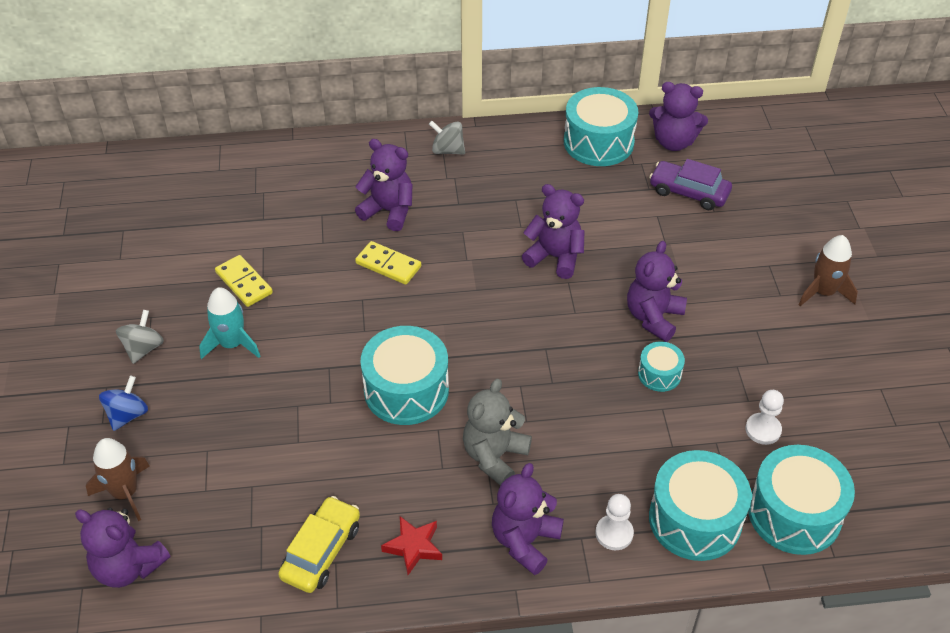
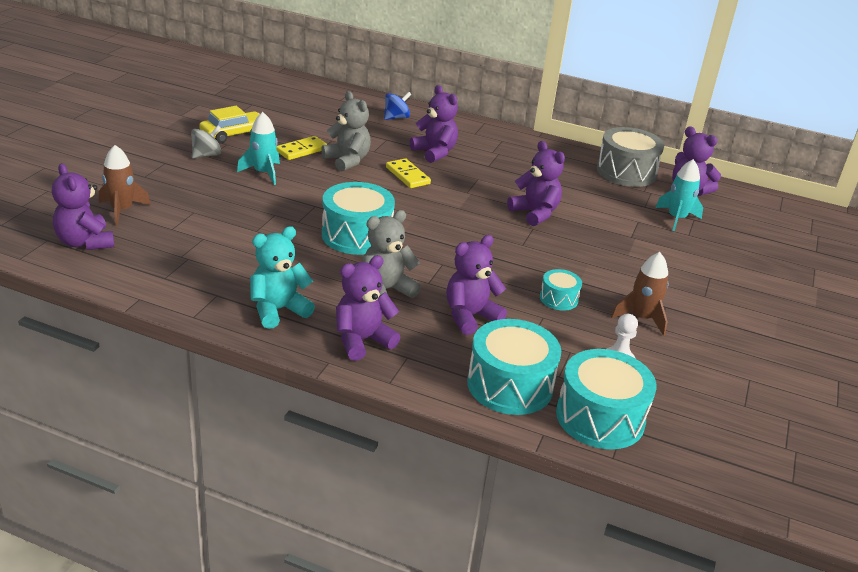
camera: 25 degrees right, 15 degrees down
blue spinning top [99,376,148,431] -> blue spinning top moved to [384,92,411,120]
yellow domino [215,255,273,307] -> yellow domino turned 60 degrees clockwise [277,136,328,160]
yellow car [278,496,360,593] -> yellow car moved to [199,106,260,143]
red star [381,516,442,575] -> turquoise teddy bear [250,226,315,329]
grey spinning top [429,121,465,155] -> none
turquoise drum [564,87,638,166] -> grey drum [597,127,664,187]
white pawn [595,494,634,550] -> none
purple teddy bear [627,241,687,342] -> purple teddy bear moved to [446,235,507,335]
purple car [649,159,732,210] -> turquoise rocket [656,159,703,231]
brown rocket [799,235,858,306] -> brown rocket moved to [611,252,669,336]
none -> grey teddy bear [322,91,371,172]

